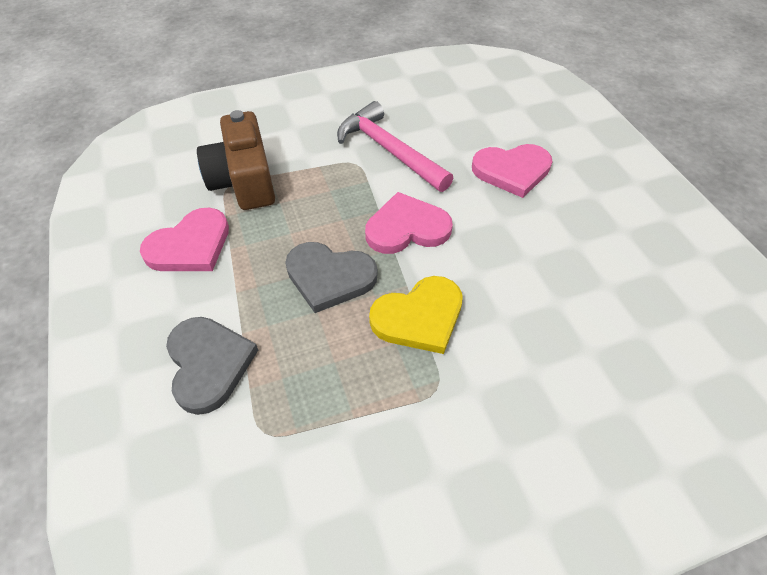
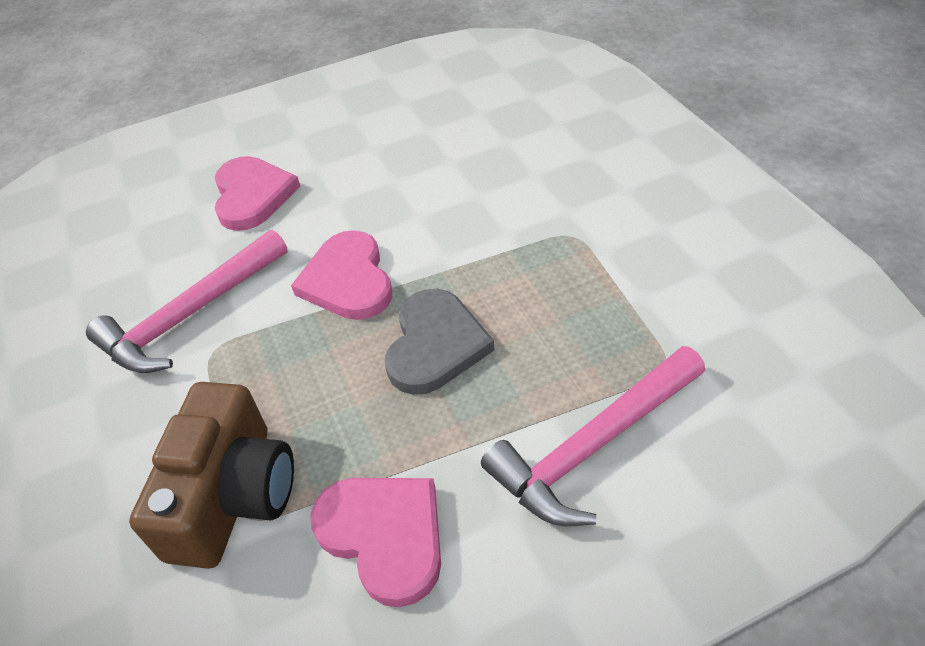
camera: 90 degrees left, 5 degrees down
grey heart [166,317,258,415] -> pink hammer [481,346,705,526]
brown camera [197,110,275,210] -> brown camera turned 60 degrees counterclockwise [129,382,294,569]
yellow heart [369,276,463,354] -> none

